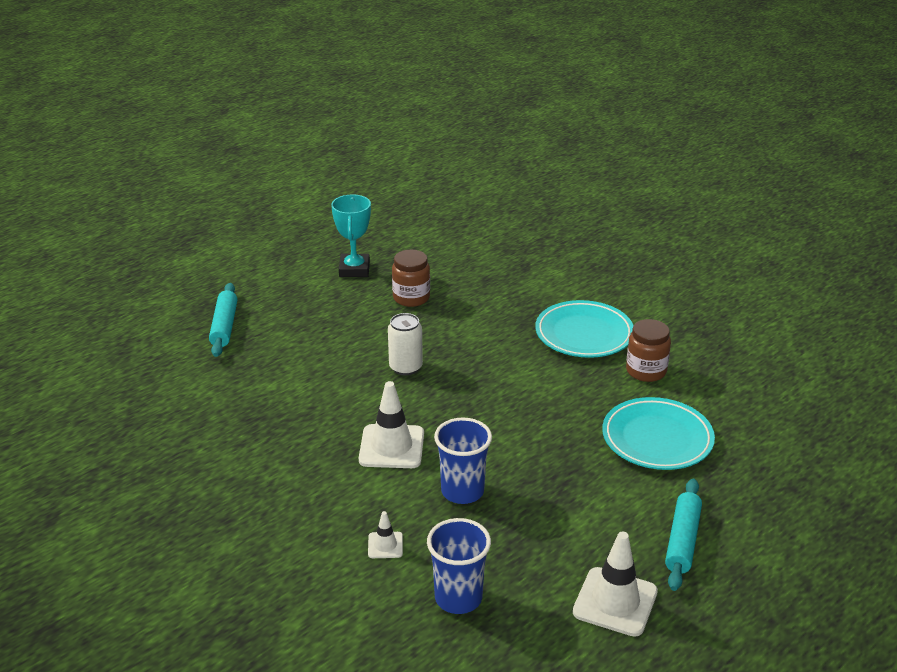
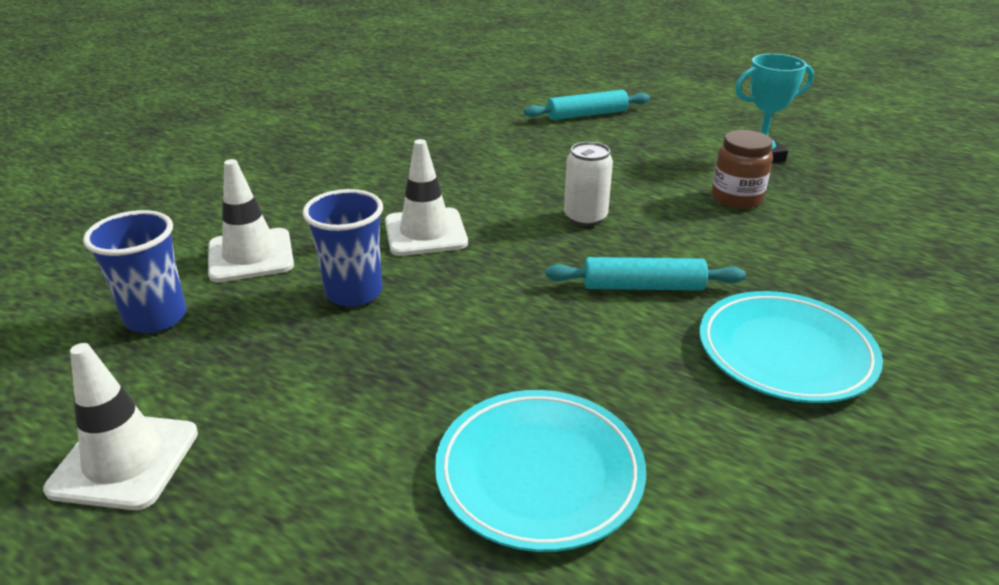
camera: 75 degrees right, 0 degrees up
white traffic cone [368,511,403,558] -> white traffic cone [208,159,294,282], size x1.98
brown jar [626,319,671,382] -> none
turquoise rolling pin [665,479,702,591] -> turquoise rolling pin moved to [546,257,746,290]

